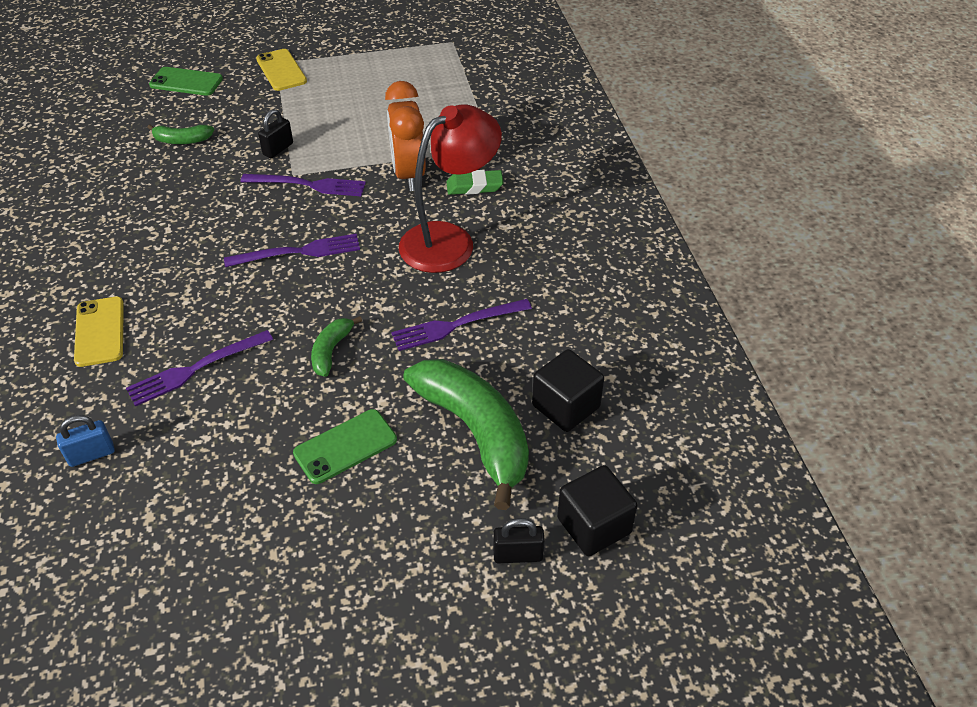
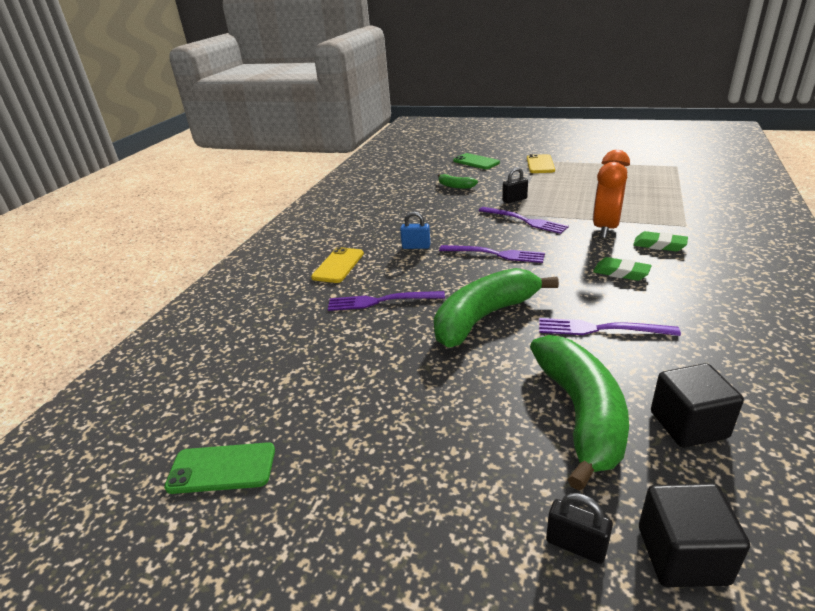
camera: 35 degrees right, 15 degrees down
blue padlock [56,415,115,467] -> blue padlock moved to [400,212,430,249]
green phone [293,409,397,484] -> green phone moved to [164,442,275,494]
green banana [311,316,362,377] -> green banana [434,268,559,348], size x2.17
red lamp [399,104,502,273] -> green eraser [593,257,652,281]

